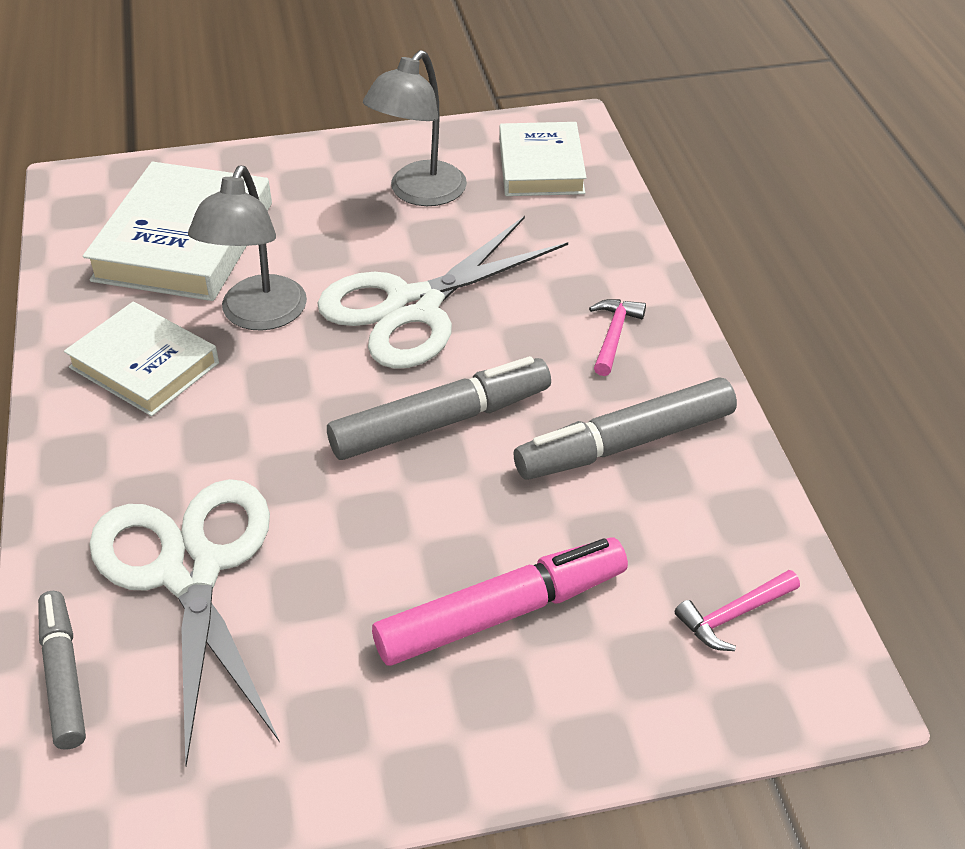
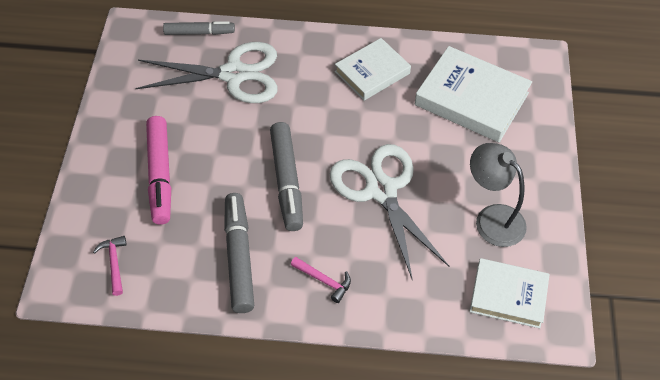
camera: 105 degrees right, 10 degrees up
grey lamp [188,166,307,331] -> none

